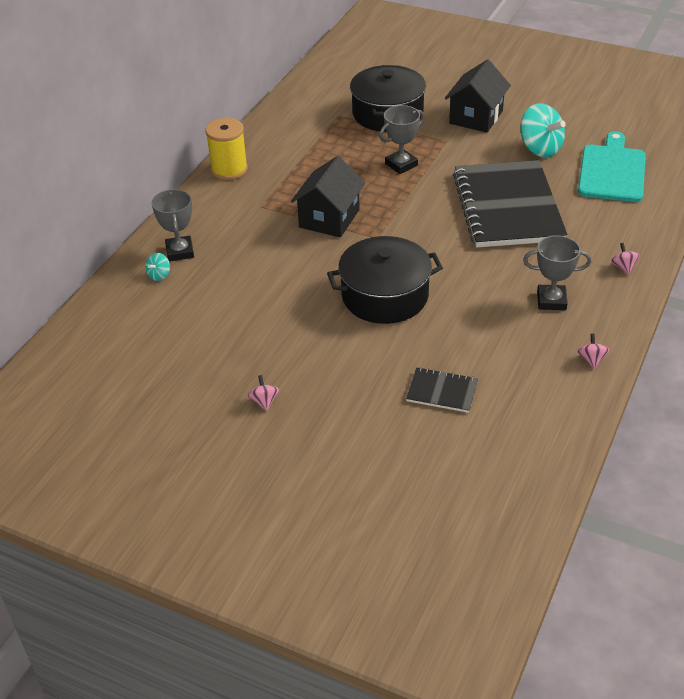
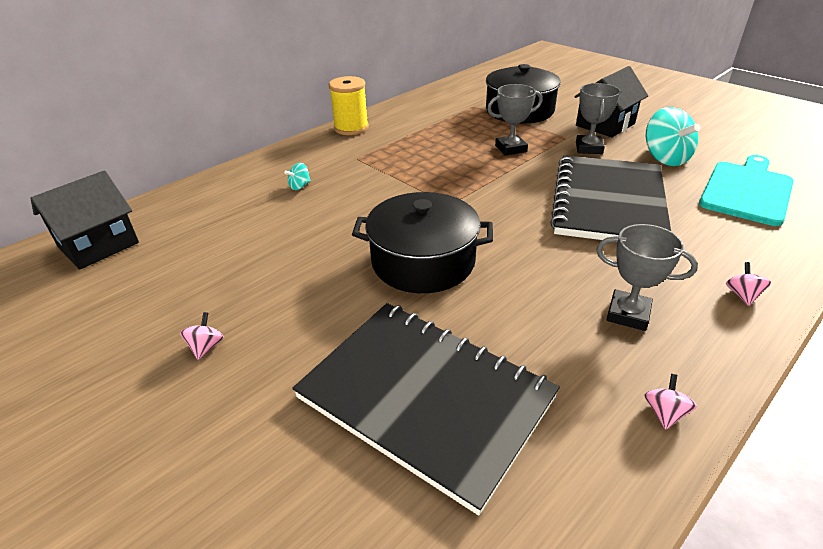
camera: 20 degrees right, 5 degrees down
turquoise spinning top [145,253,170,281] -> turquoise spinning top moved to [284,163,311,190]
grey trophy [152,189,194,262] -> grey trophy moved to [576,83,621,154]
black house [291,156,365,238] -> black house moved to [30,170,139,270]
black notebook [406,367,478,413] -> black notebook [292,303,560,515], size x2.36

